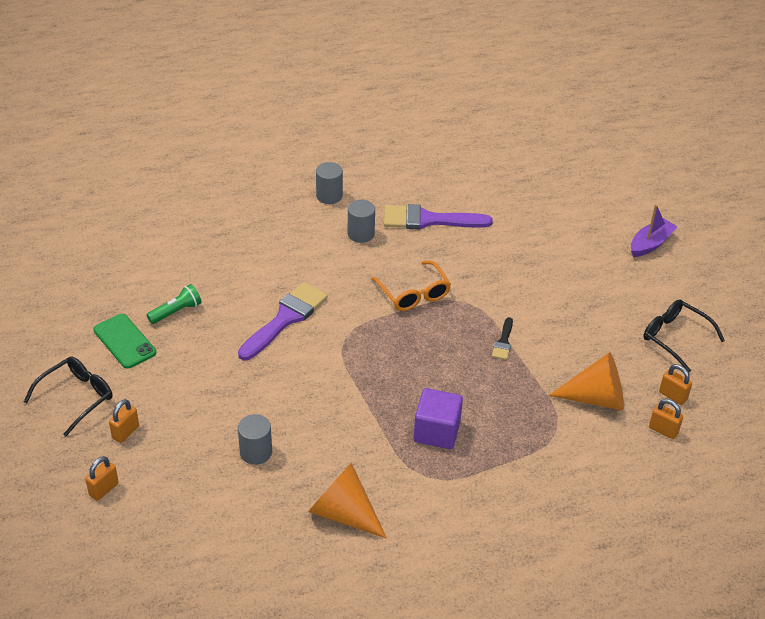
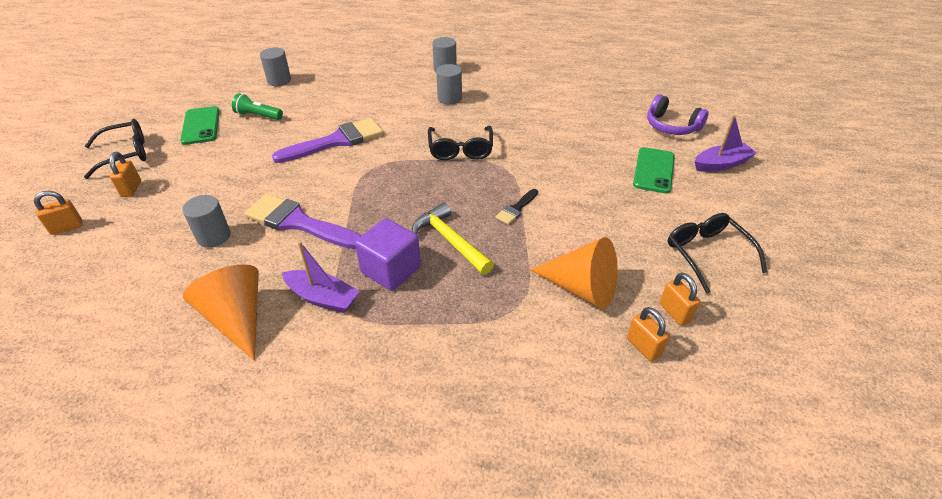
camera: 25 degrees right, 0 degrees up
orange padlock [109,399,139,443] -> orange padlock turned 60 degrees counterclockwise [109,152,141,197]
green flashlight [147,284,202,324] -> green flashlight turned 150 degrees counterclockwise [232,93,283,120]
orange glasses [371,261,451,311] -> black glasses [428,126,493,160]
purple brush [384,204,493,230] -> purple brush moved to [244,194,361,249]
none -> grey cylinder [260,48,291,86]
none -> purple boat [282,241,360,313]
none -> yellow hammer [412,202,494,275]
none -> green phone [633,147,675,193]
none -> purple headphones [647,94,709,135]

